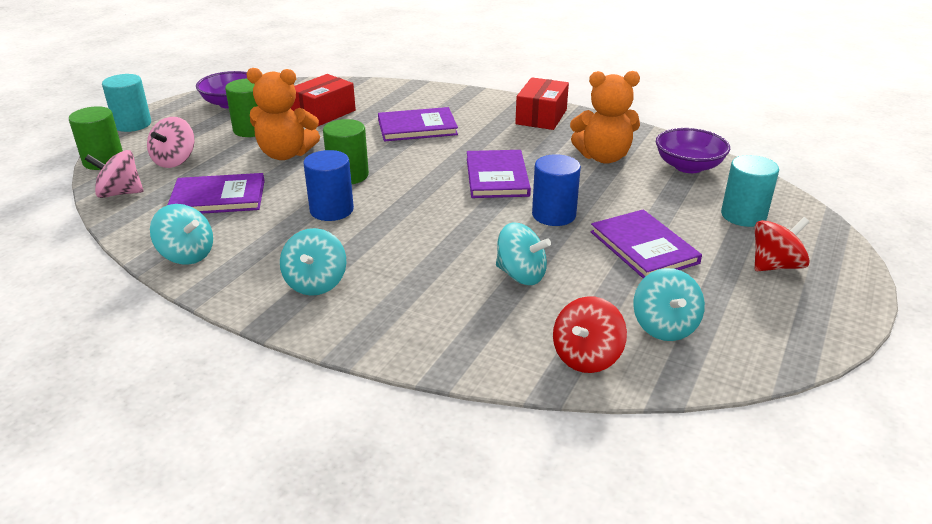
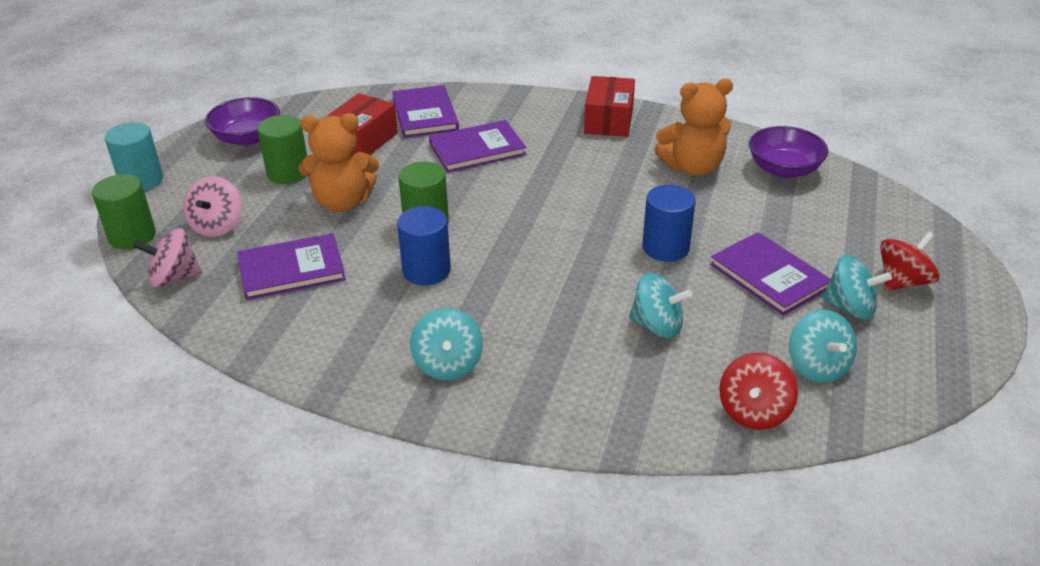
camera: 10 degrees left, 5 degrees up
turquoise spinning top [150,204,213,265] -> turquoise spinning top moved to [822,255,892,320]
purple book [467,150,531,198] -> purple book moved to [392,85,459,138]
turquoise cylinder [721,155,779,227] -> none

